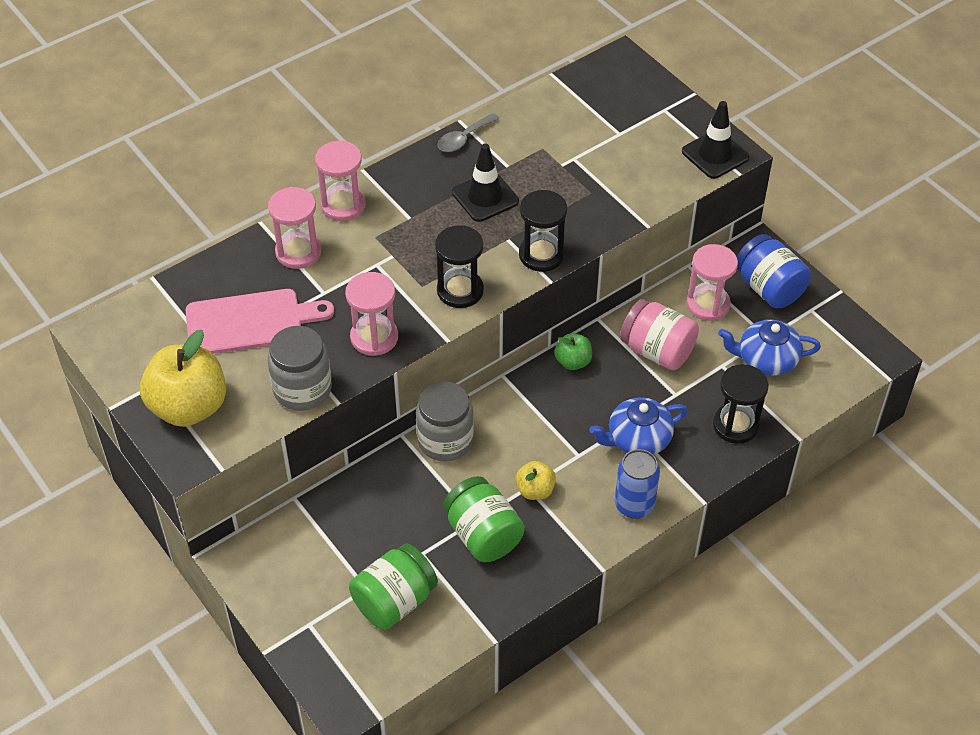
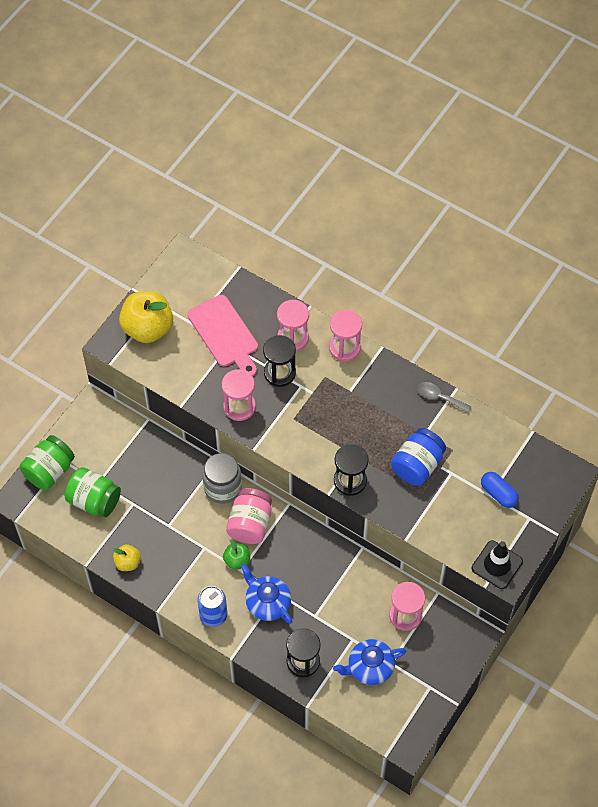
camera: 70 degrees right, 10 degrees up
grey jar [267,326,332,411] -> none
black hourglass [435,225,484,308] -> black hourglass moved to [263,335,296,387]
green jar [443,476,525,562] -> green jar moved to [20,435,75,490]
black traffic cone [452,144,519,222] -> none
yellow apple [515,461,556,500] -> yellow apple moved to [113,544,141,571]
green apple [554,333,592,370] -> green apple moved to [223,540,250,570]
pink jar [620,299,699,370] -> pink jar moved to [226,488,272,544]
blue teapot [718,320,821,376] -> blue teapot turned 90 degrees counterclockwise [333,639,406,685]
blue jar [737,234,811,308] -> blue jar moved to [391,428,446,486]
none -> blue capsule [481,472,519,508]

